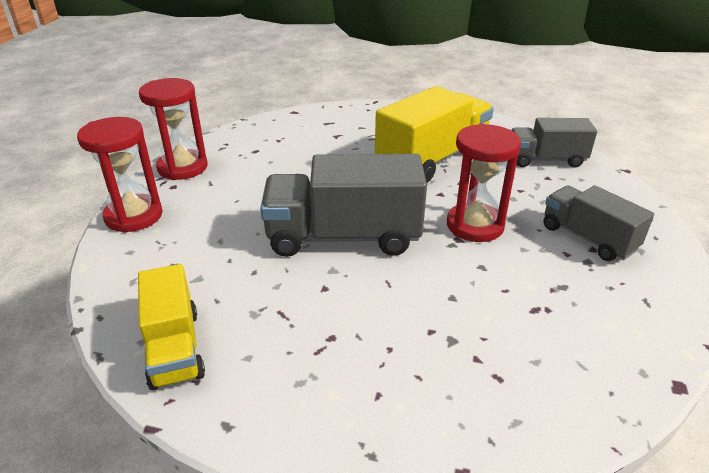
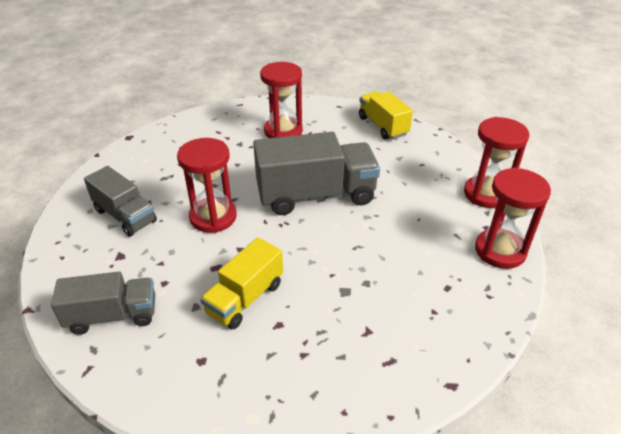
camera: 170 degrees right, 5 degrees up
yellow truck [375,86,494,183] -> yellow truck [200,237,283,329], size x0.61
none -> red hourglass [260,62,303,138]

